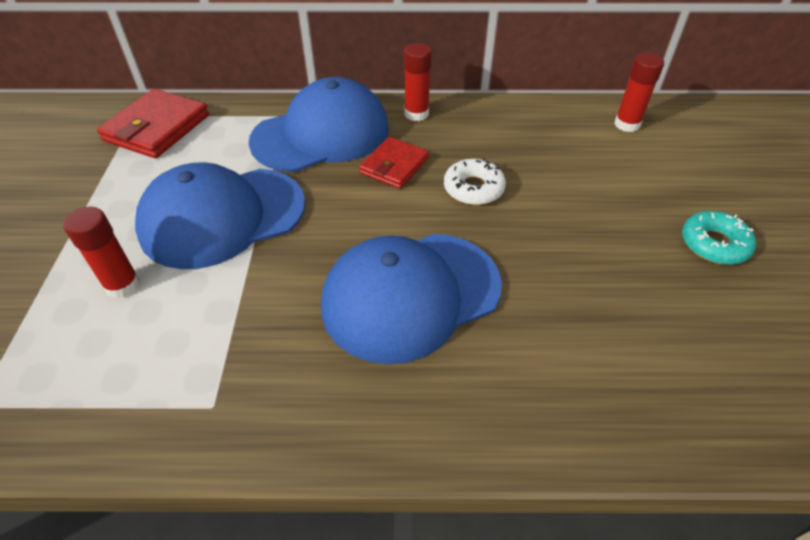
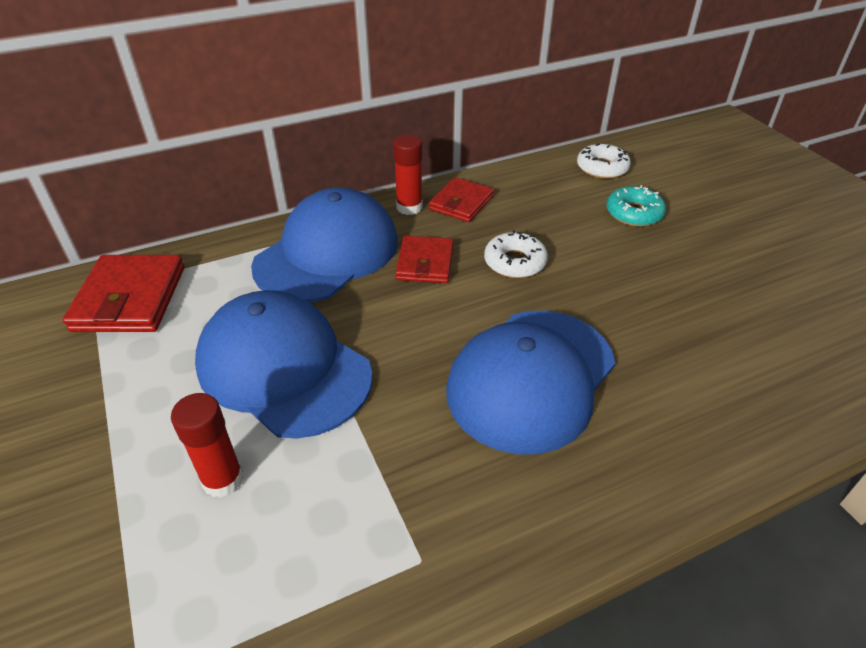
camera: 25 degrees left, 5 degrees down
blue cap [135,162,305,269] -> blue cap turned 90 degrees clockwise [195,290,373,439]
red glue stick [614,53,664,132] -> white donut [577,144,631,179]
turquoise donut [682,211,756,265] -> turquoise donut moved to [606,185,666,227]
none -> red wallet [429,177,494,222]

